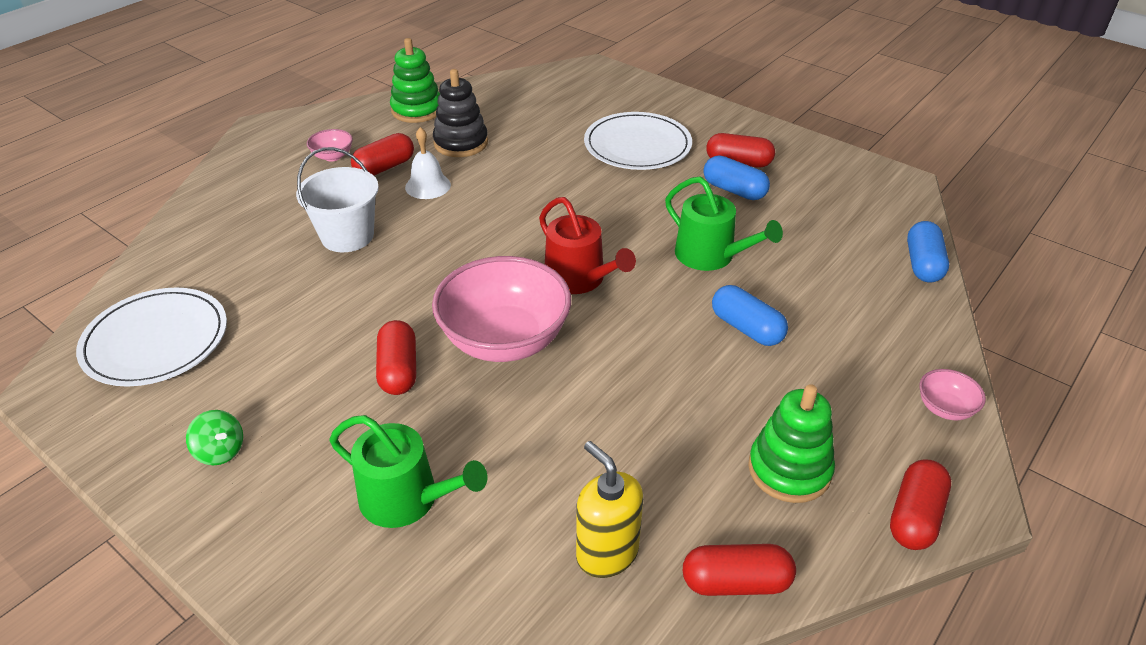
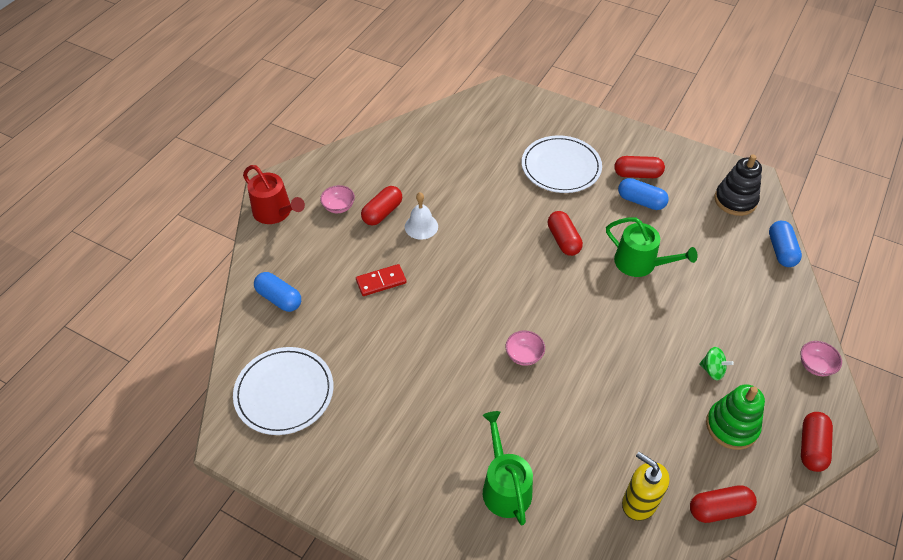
camera: 10 degrees left, 10 degrees up
green spinning top [186,410,243,465] -> green spinning top moved to [699,347,734,380]
white bucket [296,147,379,252] -> red domino [356,264,406,296]
green watering can [330,415,487,528] -> green watering can turned 120 degrees counterclockwise [483,411,533,525]
red capsule [376,320,416,395] -> red capsule moved to [548,211,583,256]
green stacking toy [390,38,440,123] -> none
pink bowl [432,256,571,362] -> pink bowl [506,331,545,366], size x0.43
black stacking toy [433,69,488,157] -> black stacking toy moved to [714,155,762,216]
red watering can [539,197,636,294] -> red watering can moved to [243,165,305,224]
blue capsule [712,285,788,346] -> blue capsule moved to [254,272,301,312]

